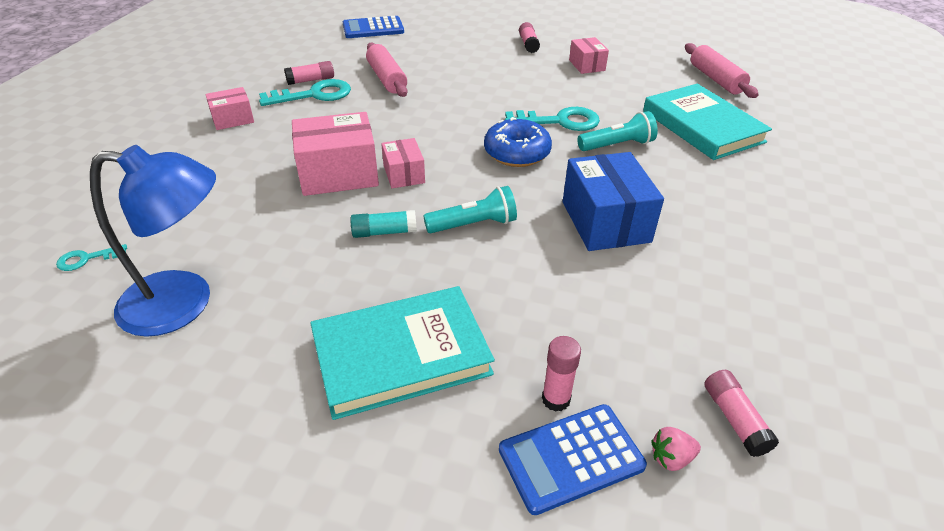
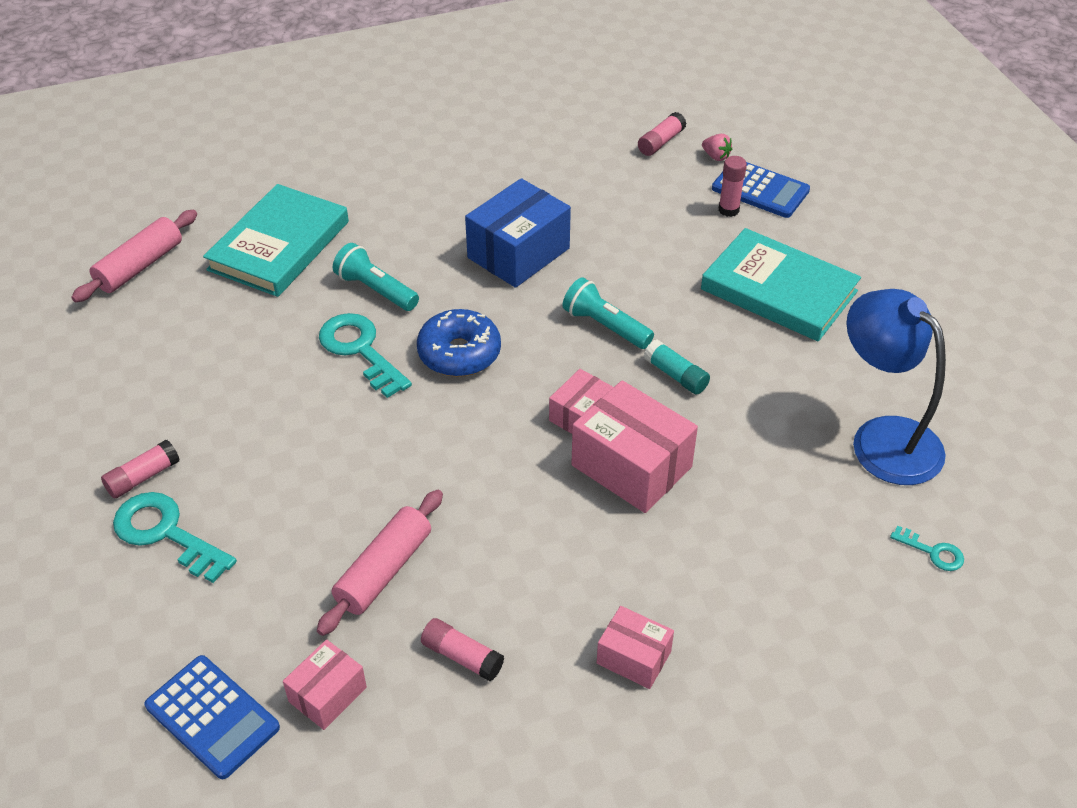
camera: 125 degrees left, 5 degrees up
turquoise key [259,79,351,106] -> turquoise key moved to [113,492,237,583]
pink box [569,37,609,74] -> pink box moved to [283,639,367,730]

